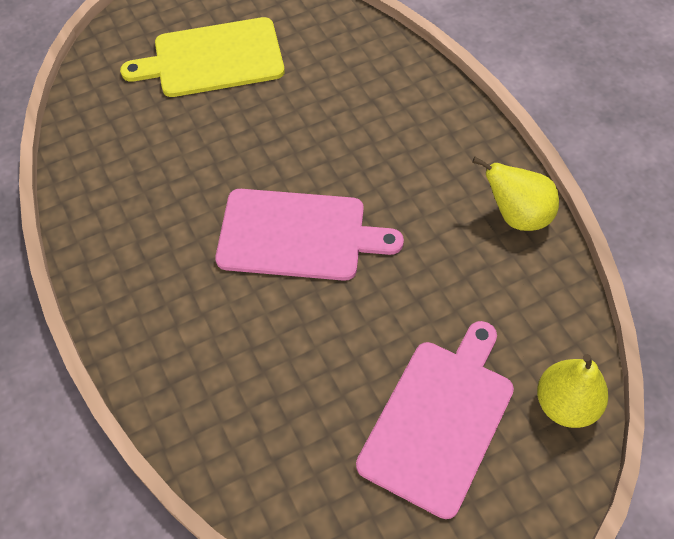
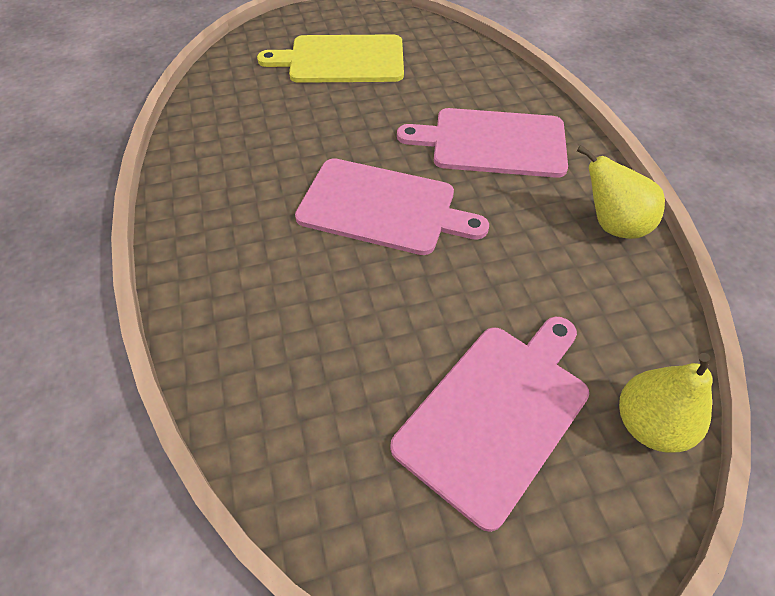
camera: 10 degrees right, 5 degrees down
none -> pink cutting board [397,108,568,178]

